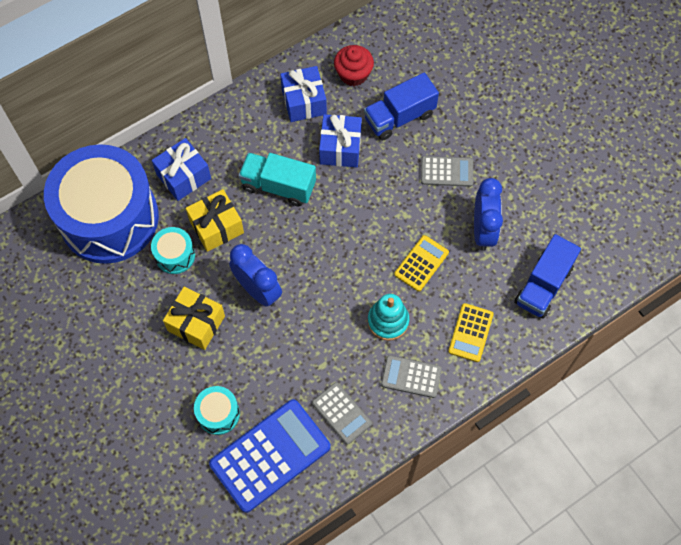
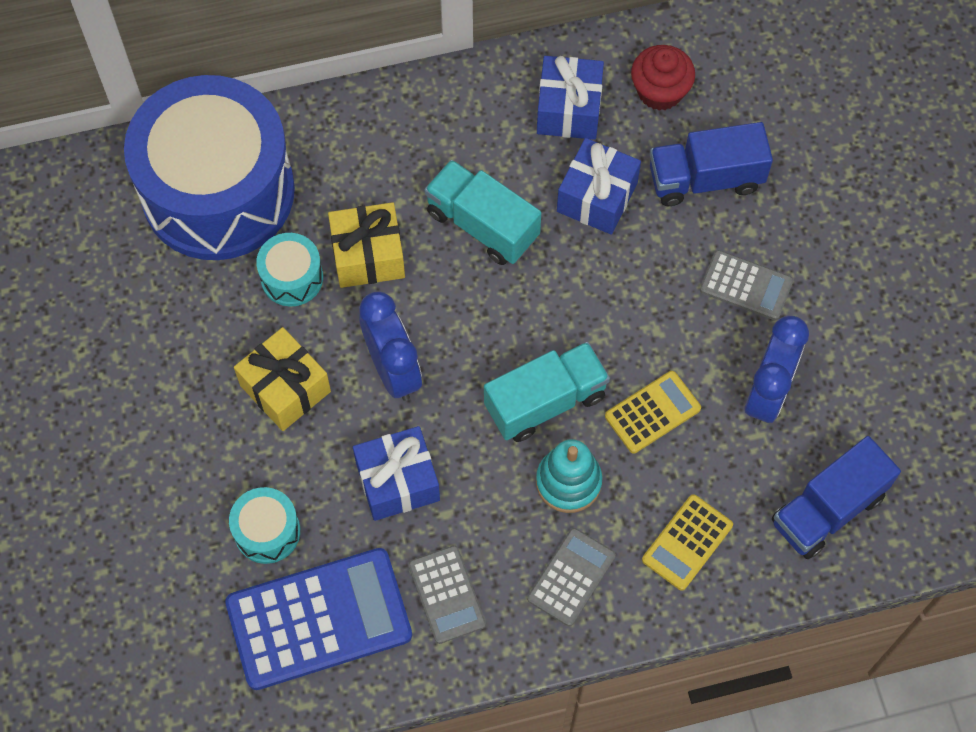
camera: 20 degrees right, 0 degrees up
blue gift [151,138,211,201] -> blue gift moved to [353,426,440,521]
grey calculator [381,355,442,398] -> grey calculator turned 90 degrees clockwise [527,528,616,626]
none -> turquoise truck [484,342,610,442]

